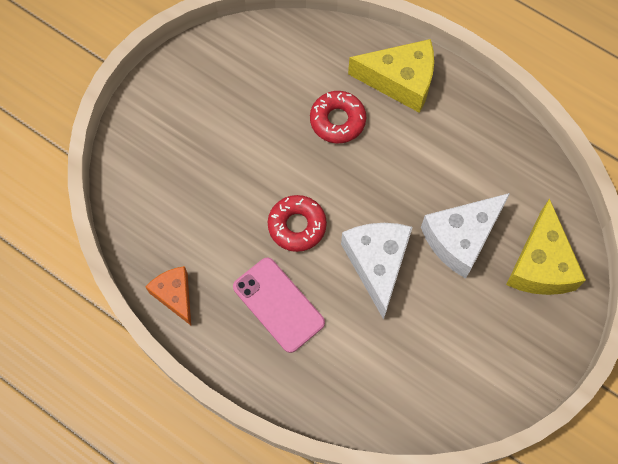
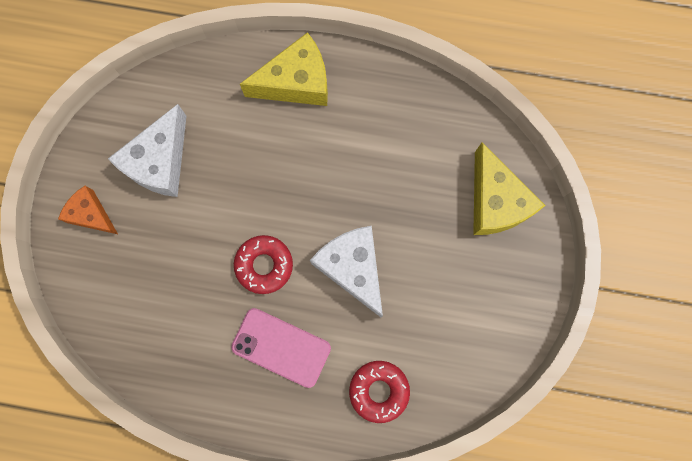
camera: 25 degrees left, 10 degrees up
orange cheese [146,266,191,325] -> orange cheese moved to [58,186,118,234]
red donut [310,91,366,144] -> red donut moved to [349,361,410,423]
white cheese [421,193,510,278] -> white cheese moved to [108,104,186,197]

